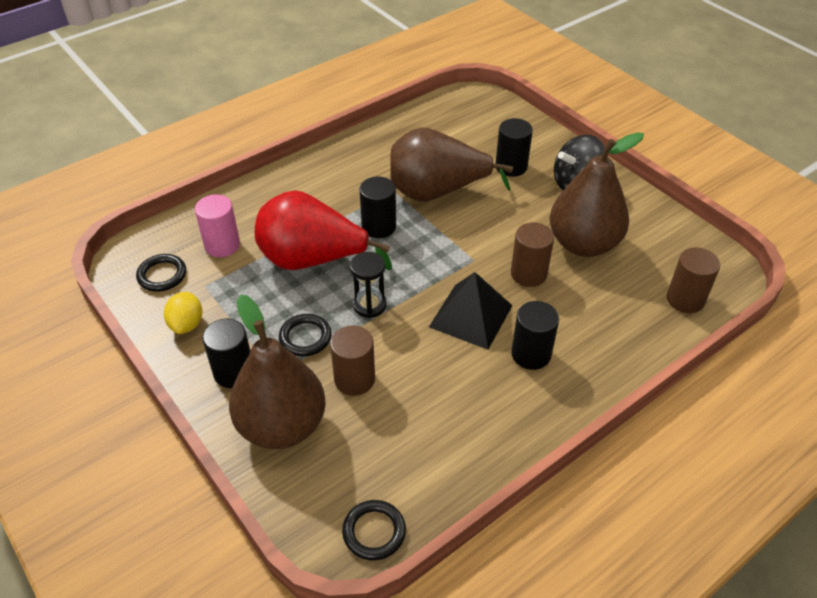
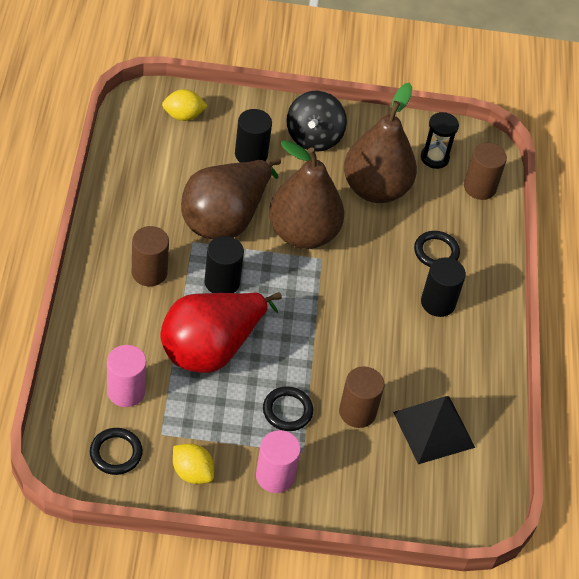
camera: 55 degrees left, 5 degrees up
black cylinder [202,319,250,388] -> pink cylinder [256,430,301,493]
brown pear [229,294,326,449] -> brown pear moved to [269,140,344,249]
black ring [342,500,406,560] -> black ring moved to [414,231,460,267]
black hourglass [350,252,387,318] -> black hourglass moved to [421,112,459,169]
black pyramid [429,272,513,350] -> black pyramid moved to [393,396,475,464]
brown cylinder [511,222,554,287] -> brown cylinder moved to [132,226,169,287]
none -> yellow lemon [162,89,208,121]

